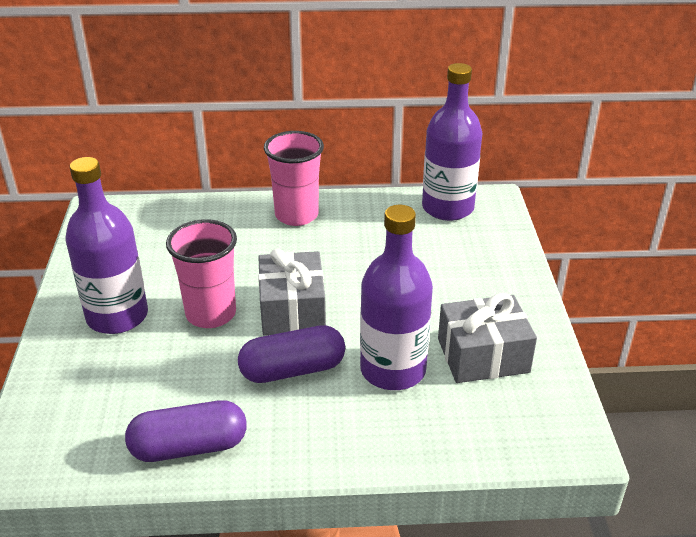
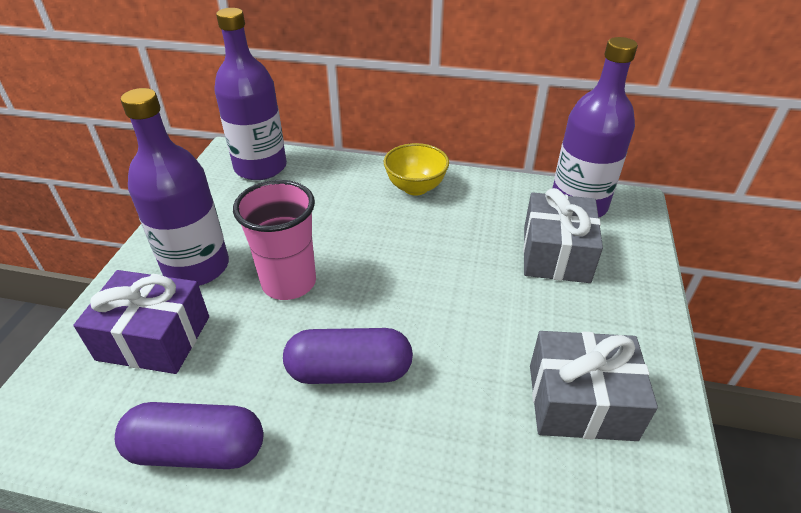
camera: 15 degrees right, 5 degrees up
grey gift [258,248,326,335] -> grey gift moved to [523,188,603,283]
pink cup [264,131,324,226] -> yellow bowl [384,143,449,196]
purple bottle [360,205,433,390] -> purple bottle moved to [214,8,287,180]
none -> purple gift [73,270,209,374]

